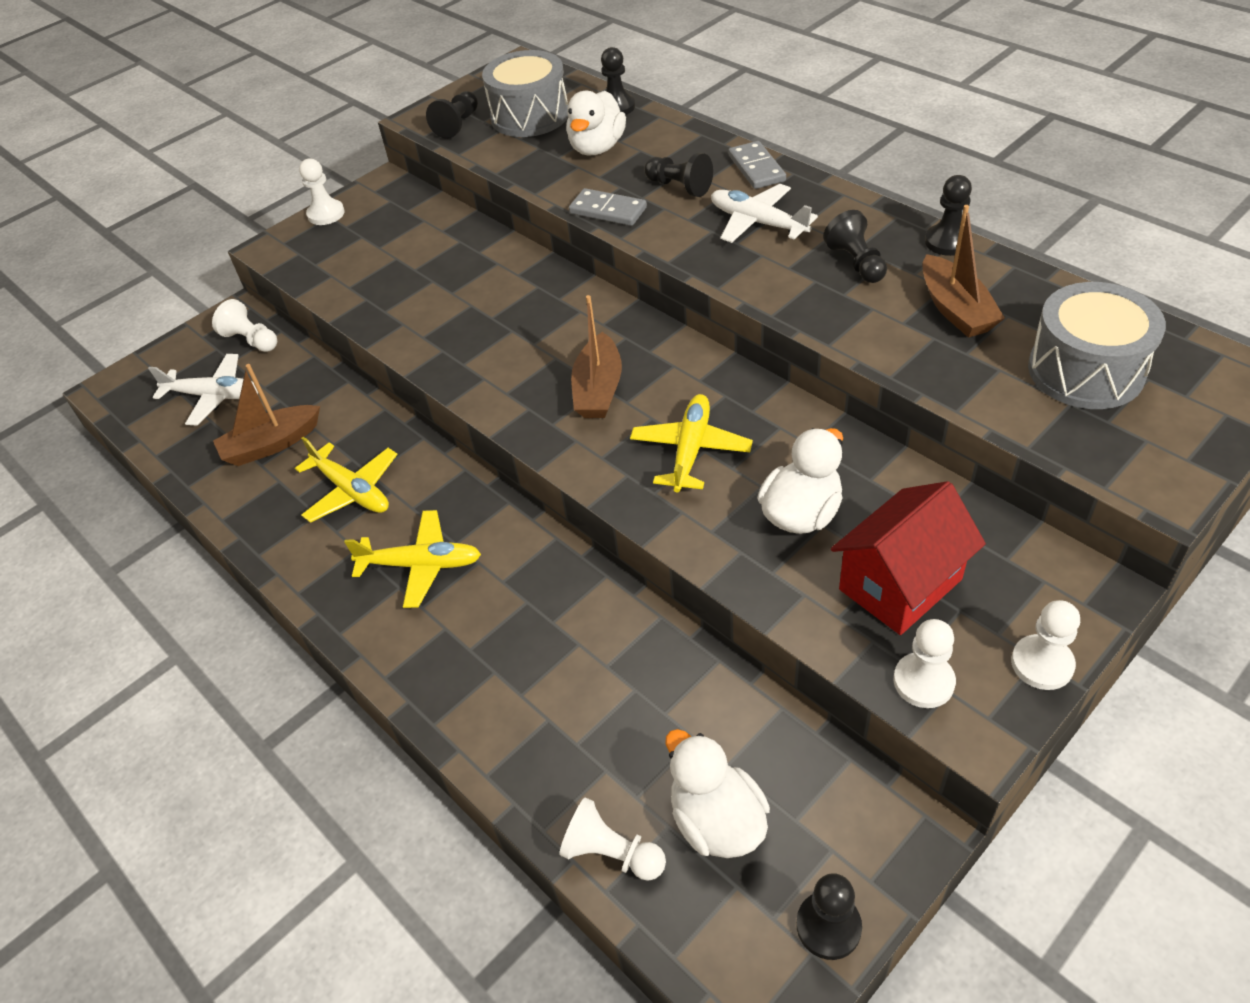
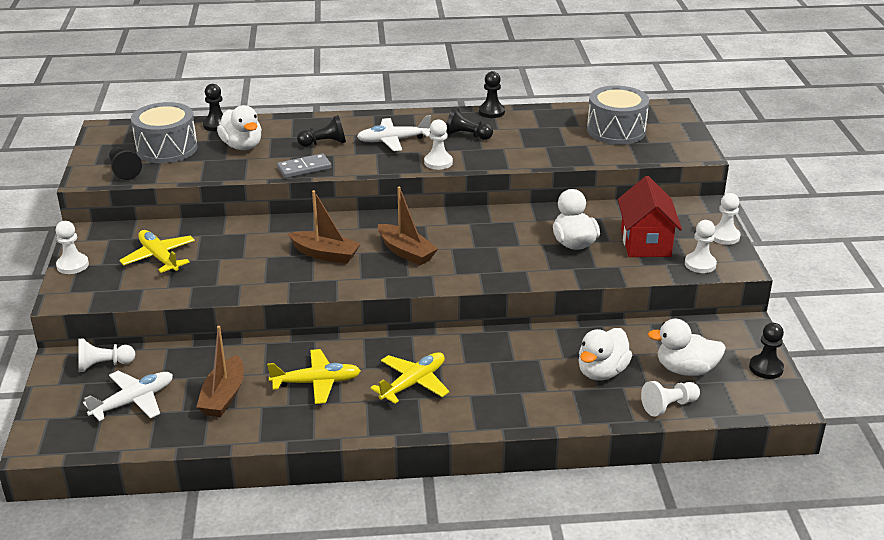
camera: 55 degrees left, 15 degrees down
yellow plane [630,394,753,492] -> yellow plane moved to [119,230,195,273]
grey domino [728,141,786,189] -> none
brown boat [922,205,1005,338] -> brown boat moved to [288,190,361,264]
none -> white pawn [424,119,453,170]
none -> white duck [578,328,632,381]

